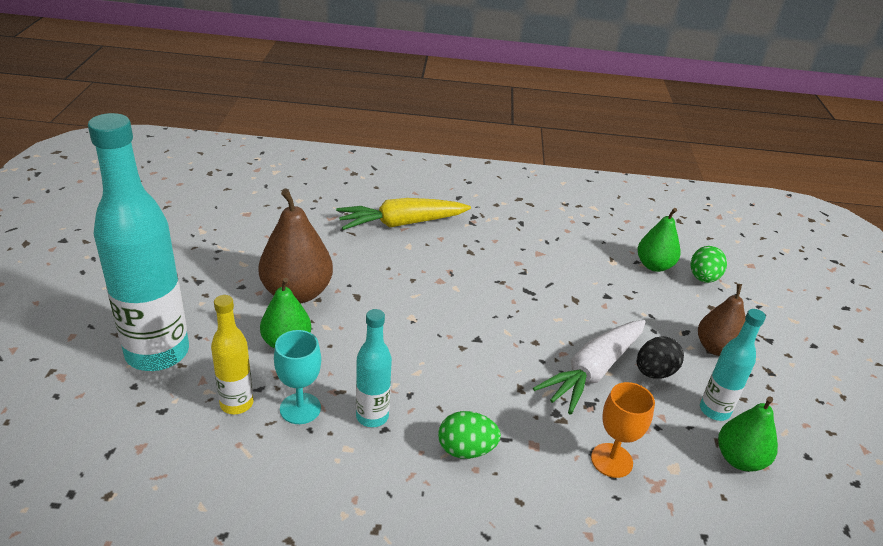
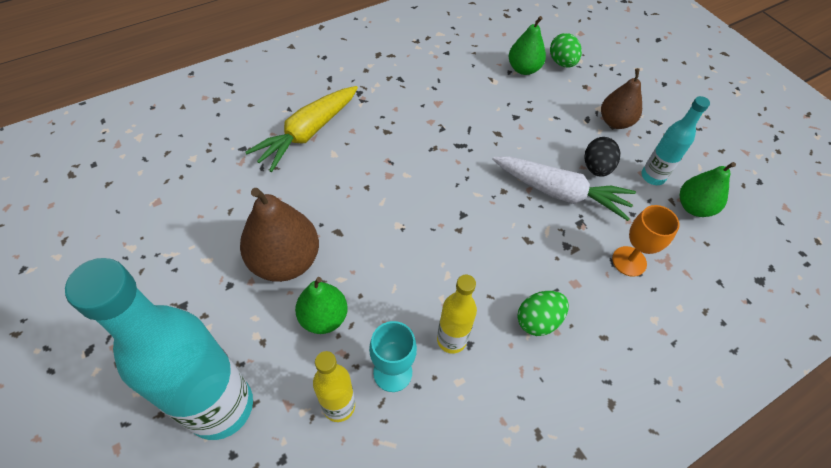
camera: 35 degrees left, 20 degrees up
turquoise bottle [356,309,392,427] -> yellow bottle [437,275,477,354]
white carrot [533,320,646,415] -> white carrot turned 75 degrees counterclockwise [492,156,636,221]

